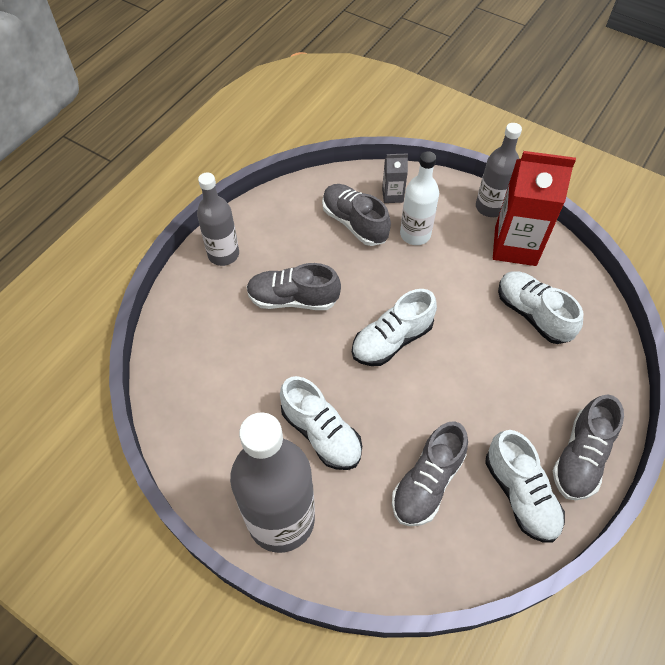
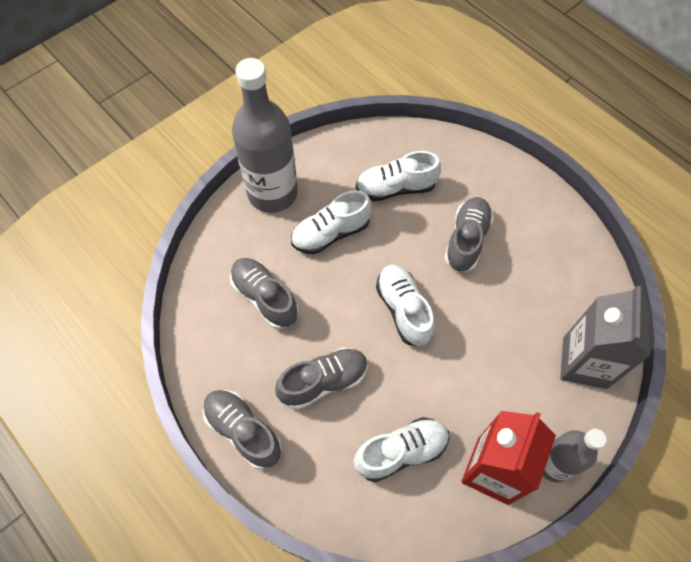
camera: 105 degrees right, 5 degrees up
grey bottle [197,172,239,266] -> none
grey shoe [322,184,391,246] -> grey shoe moved to [275,347,368,410]
grey carton [382,153,408,203] -> grey carton [560,286,651,389], size x2.10
white bottle [400,151,439,245] -> none
white shoe [485,430,565,543] -> white shoe moved to [356,151,441,201]

